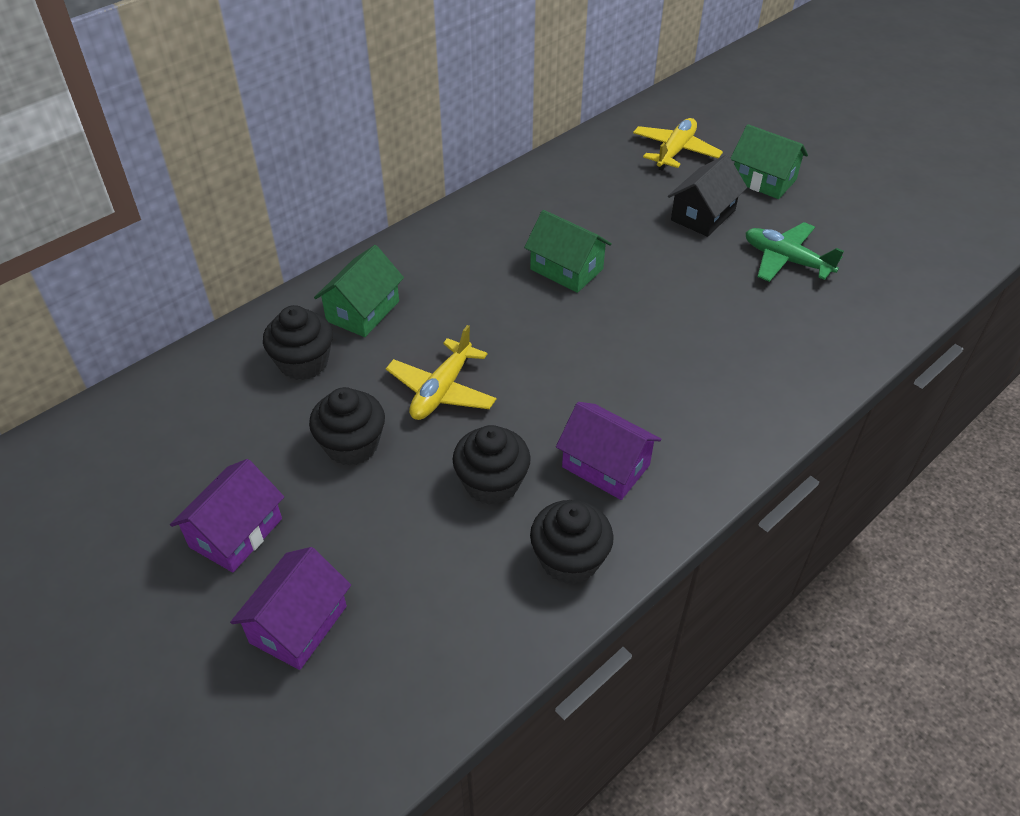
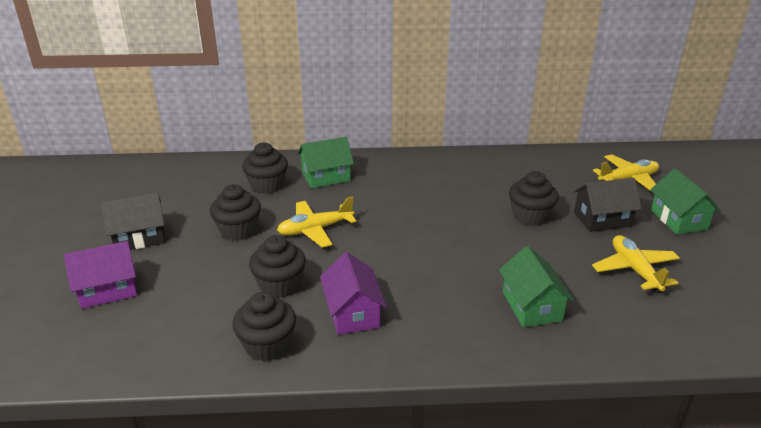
camera: 40 degrees right, 15 degrees down
purple house [170,459,284,572] -> black house [101,193,165,250]
green house [524,210,612,293] -> green house moved to [499,246,574,328]
green plane [745,222,844,282] -> yellow plane [592,235,680,294]
none -> black cupcake [509,171,559,226]

